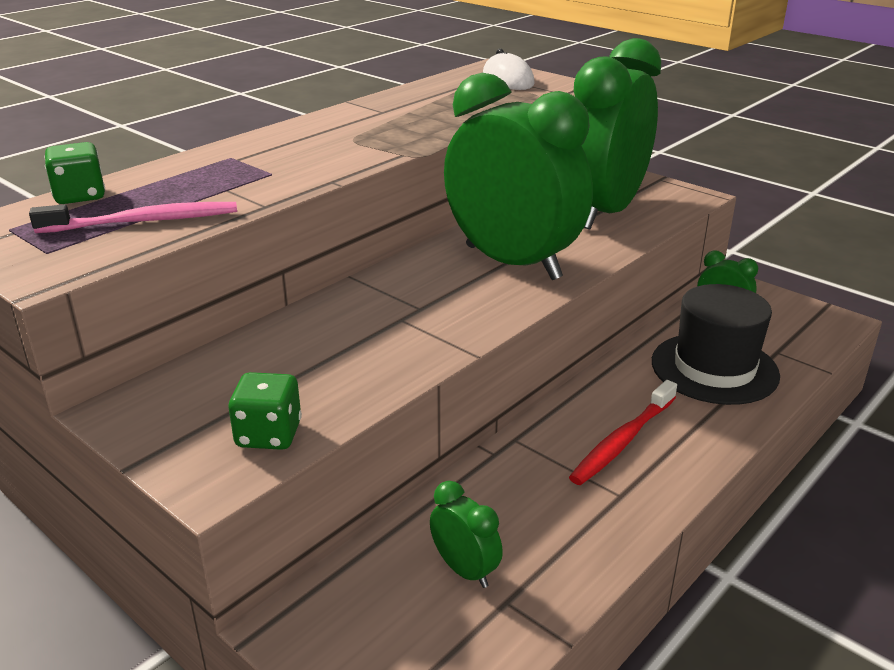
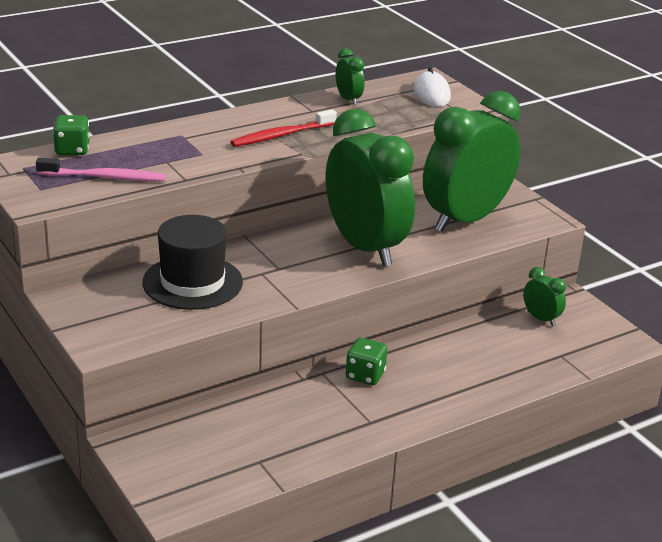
camera: 15 degrees right, 0 degrees up
green dice [228,372,302,450] -> green dice moved to [346,338,388,385]
green clock [430,481,503,588] -> green clock moved to [336,48,364,105]
red toothbrush [569,380,677,485] -> red toothbrush moved to [230,109,337,147]
black hat [652,284,780,405] -> black hat moved to [142,215,243,310]

